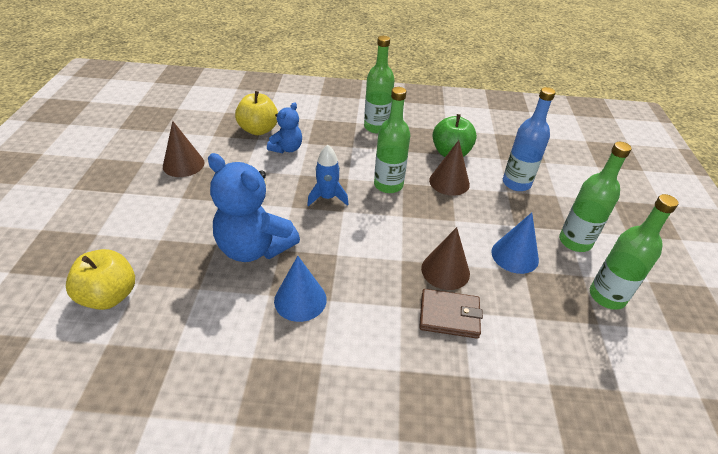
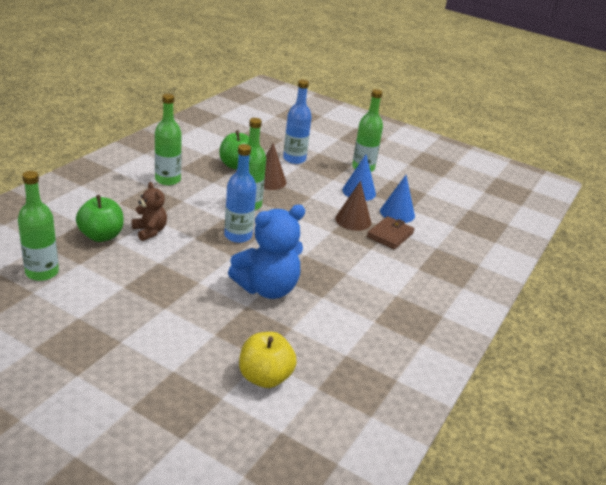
camera: 65 degrees left, 10 degrees down
brown cone [163,121,204,177] -> none
yellow apple [235,91,278,135] -> green apple [76,195,124,242]
blue teddy bear [267,102,302,153] -> brown teddy bear [132,182,167,241]
blue cone [274,256,327,322] -> blue cone moved to [380,175,415,223]
blue rocket [307,145,349,206] -> blue bottle [224,144,257,243]
green bottle [590,194,679,310] -> green bottle moved to [18,171,59,281]

